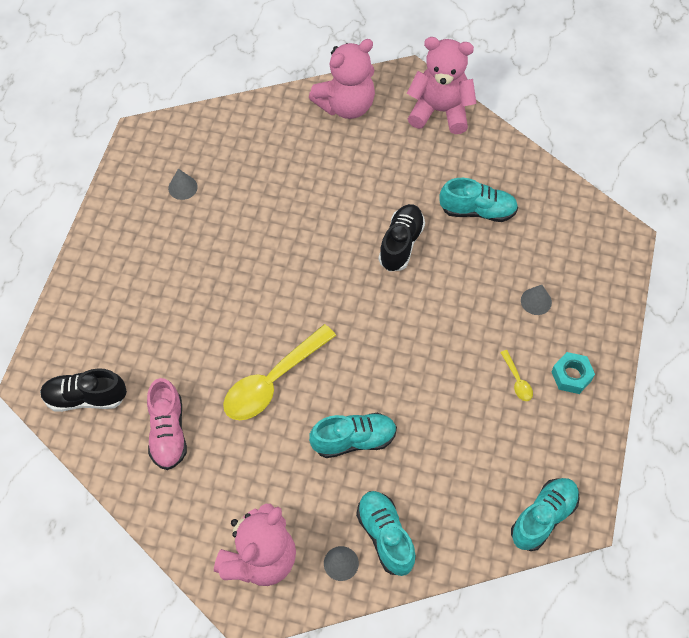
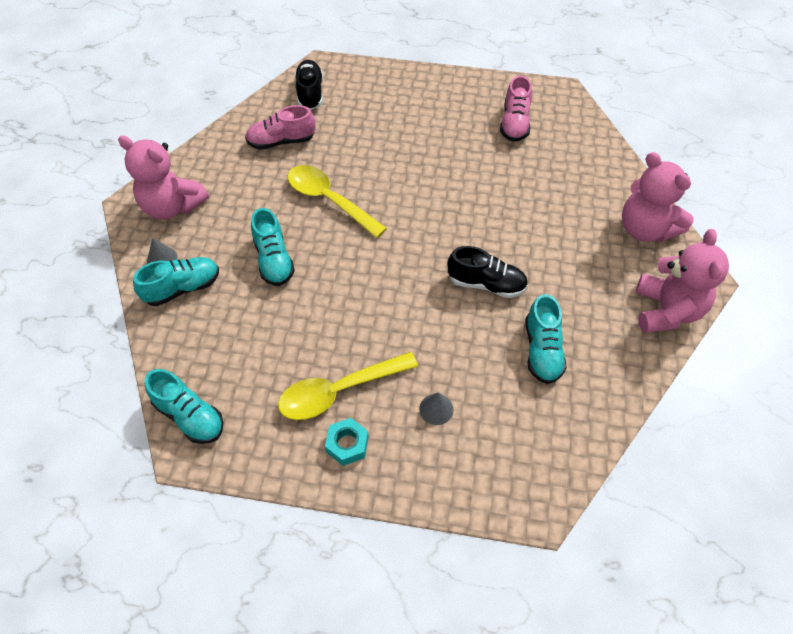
camera: 85 degrees right, 5 degrees down
grey cone [168,168,198,200] -> pink shoe [500,75,532,142]
yellow spoon [500,350,533,401] -> yellow spoon [278,352,418,420], size x2.33

